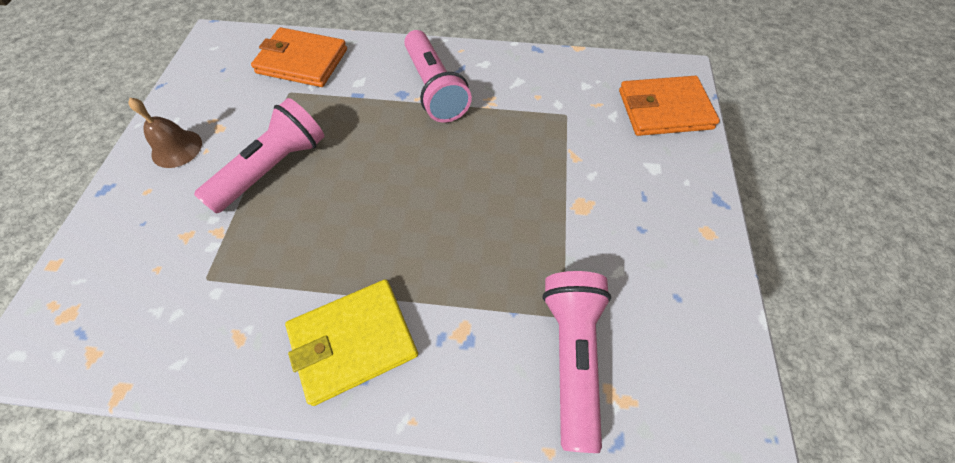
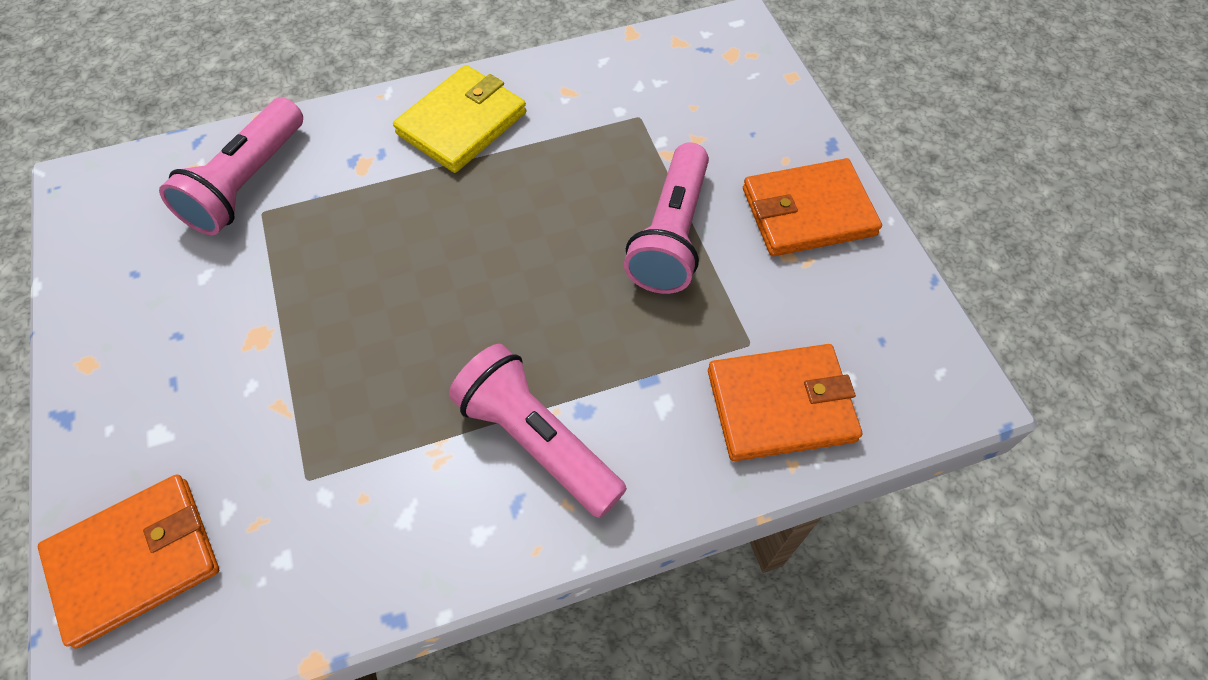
camera: 155 degrees right, 0 degrees up
brown bell [128,98,202,168] -> orange wallet [743,158,882,257]
pink flashlight [543,271,611,453] -> pink flashlight turned 45 degrees clockwise [159,97,303,235]

